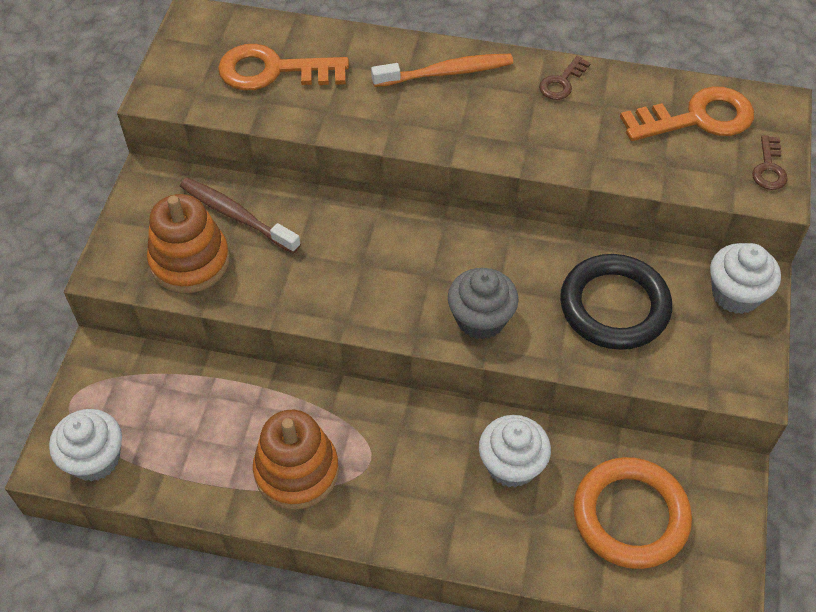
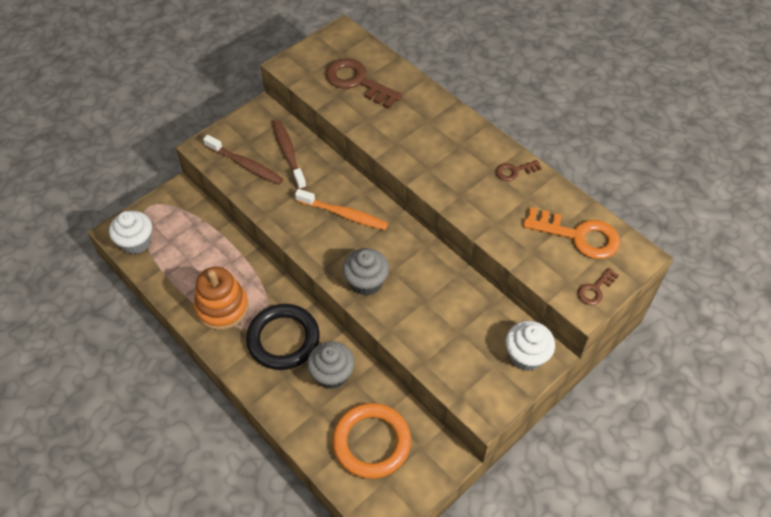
camera: 35 degrees right, 0 degrees up
orange stacking toy [147,194,230,293] -> brown toothbrush [203,135,283,185]
orange key [218,44,349,91] -> brown key [326,58,402,109]
orange toothbrush [371,54,513,87] -> orange toothbrush moved to [295,189,388,230]
white cupcake [479,415,551,488] -> grey cupcake [307,341,354,389]
black ring [560,254,672,350] -> black ring moved to [246,304,319,370]

